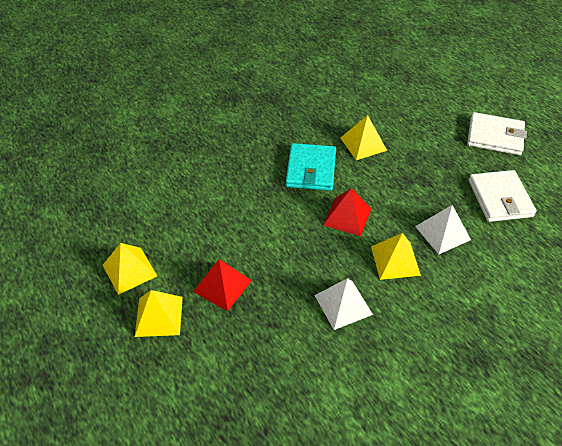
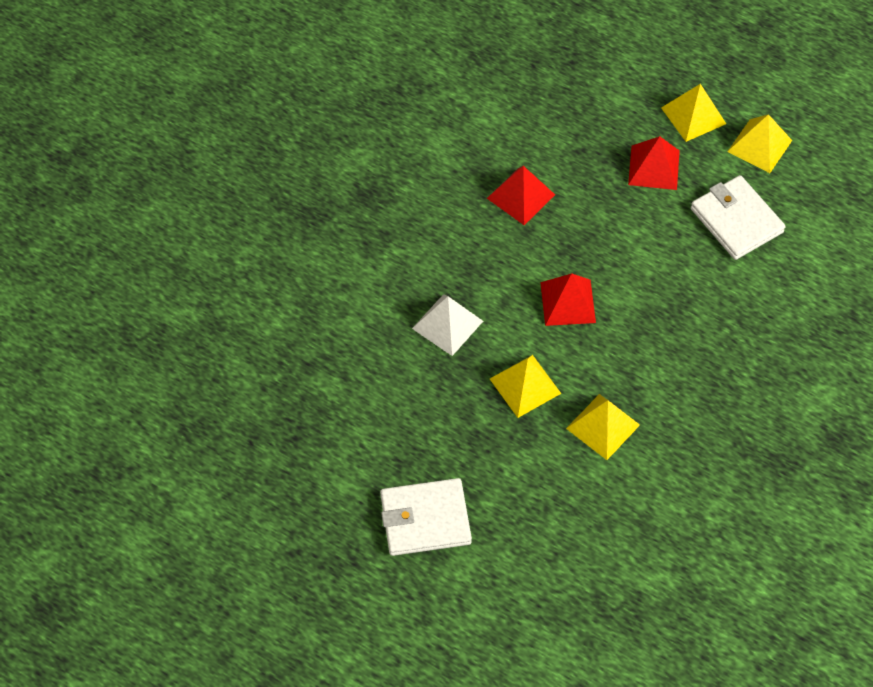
camera: 155 degrees right, 10 degrees up
turquoise wallet [286,143,336,191] -> none
white pyramid [314,278,373,330] -> red pyramid [487,166,555,225]
yellow pyramid [371,233,421,280] -> yellow pyramid moved to [490,355,561,418]
white wallet [469,170,537,222] -> white wallet moved to [691,175,786,260]

